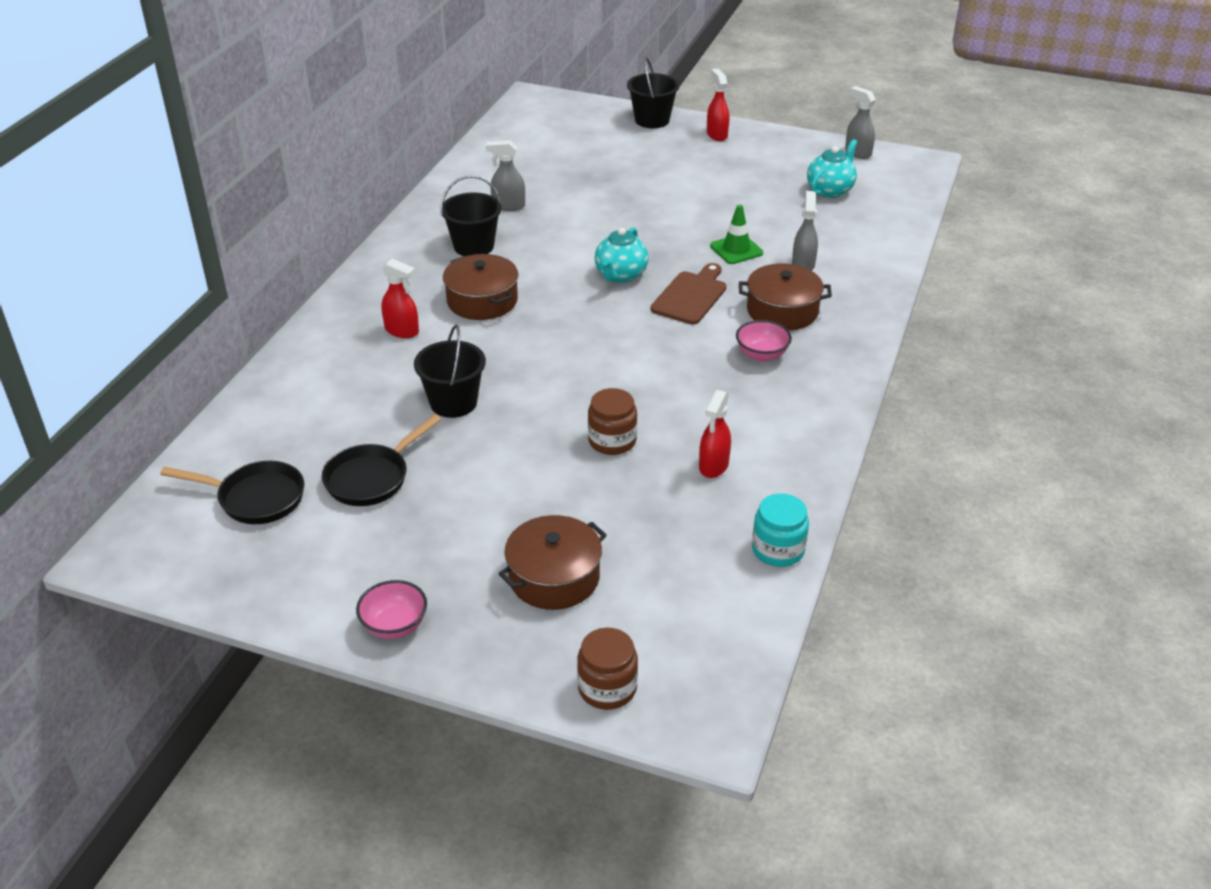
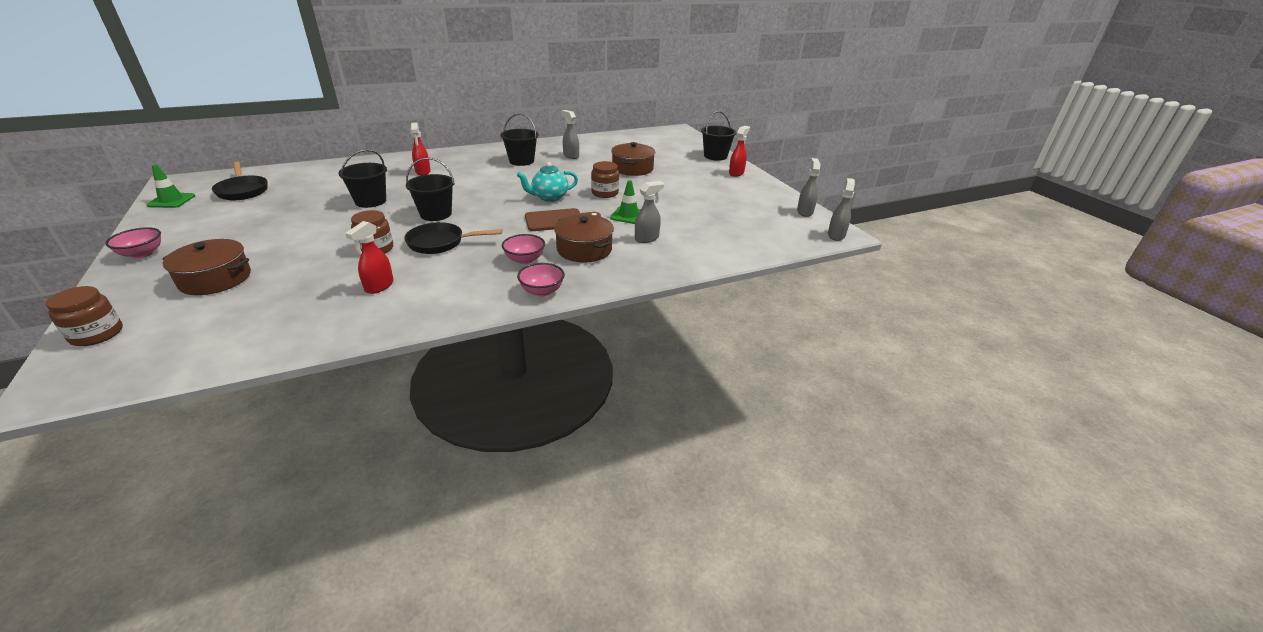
camera: 45 degrees right, 5 degrees down
black pan [322,414,441,506] -> black pan moved to [404,222,502,254]
brown pot [443,254,518,320] -> brown pot moved to [611,142,655,176]
red spray bottle [699,390,731,478] -> red spray bottle turned 45 degrees counterclockwise [345,221,394,294]
turquoise jar [752,493,809,567] -> none
turquoise teapot [807,139,857,198] -> none
none -> green traffic cone [146,164,195,208]
none -> black bucket [406,157,455,221]
none -> pink bowl [517,263,565,297]
none -> brown jar [591,161,619,198]
none -> grey spray bottle [828,178,855,241]

